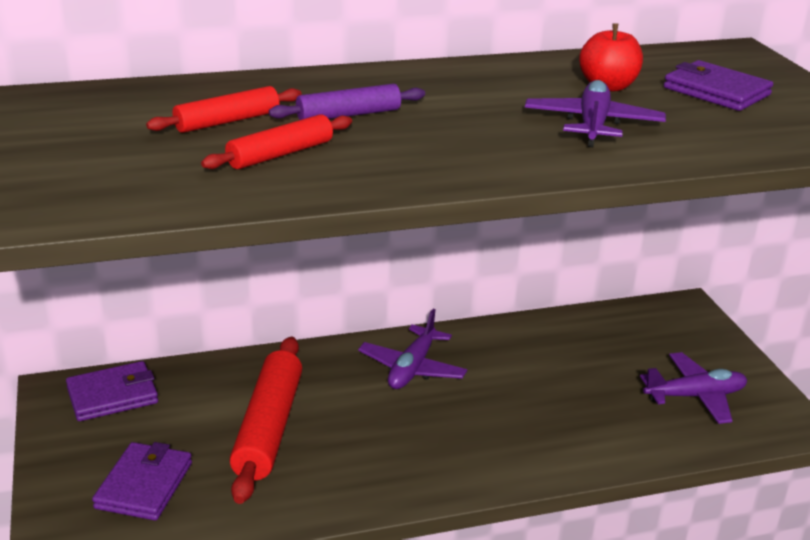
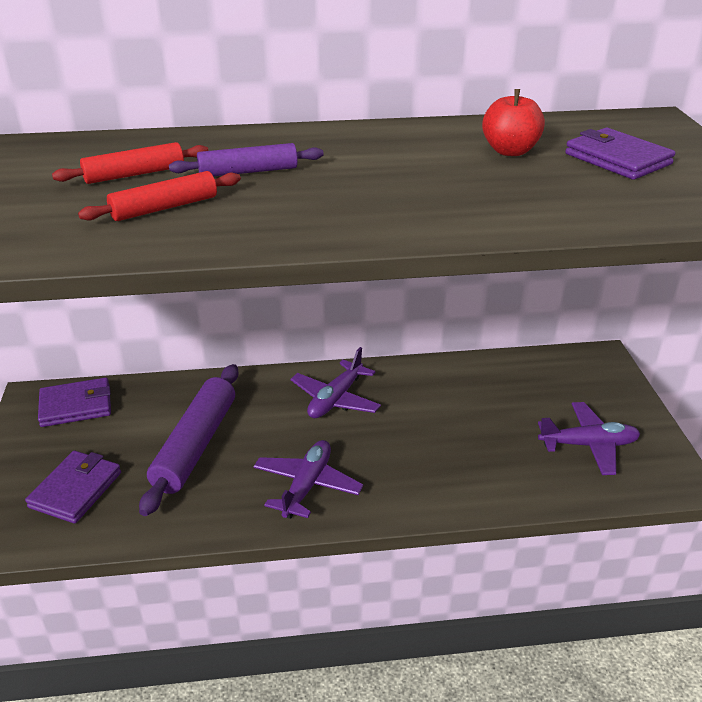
camera: 10 degrees right, 5 degrees up
red rolling pin [230,337,302,504] -> purple rolling pin [139,364,239,516]
purple plane [525,80,666,147] -> purple plane moved to [253,440,363,519]

